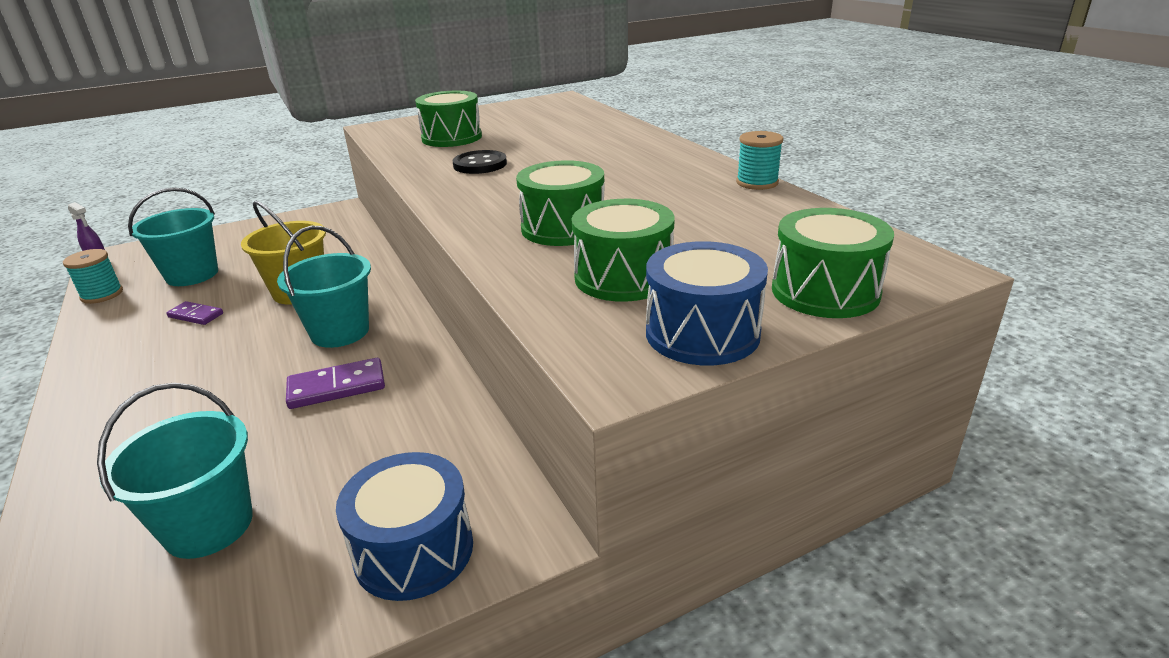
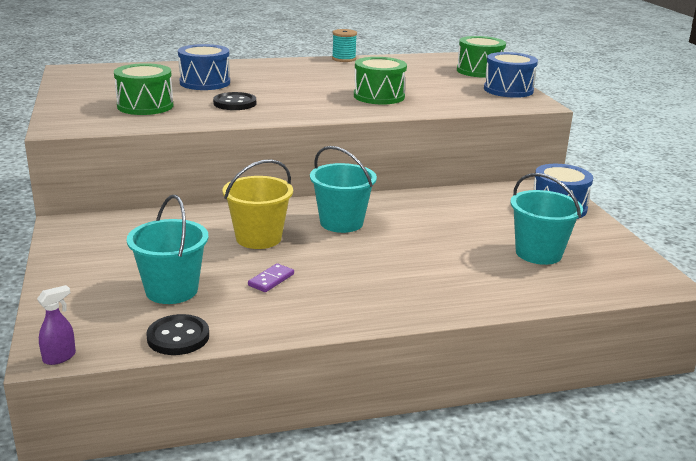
camera: 80 degrees left, 5 degrees down
turquoise spool [63,249,123,304] -> black button [146,314,209,355]
purple domino [286,358,385,409] -> none
green drum [572,199,674,302] -> none
none -> blue drum [178,44,230,90]

